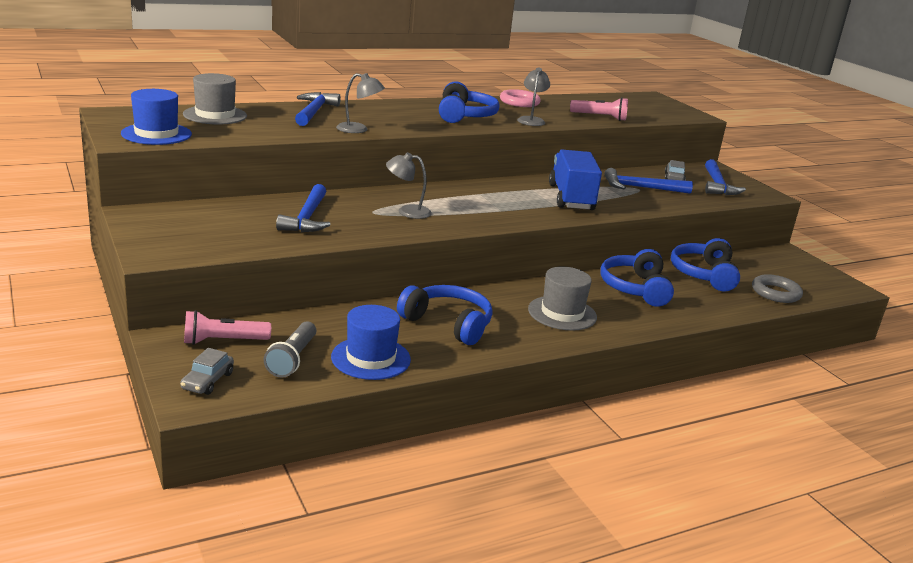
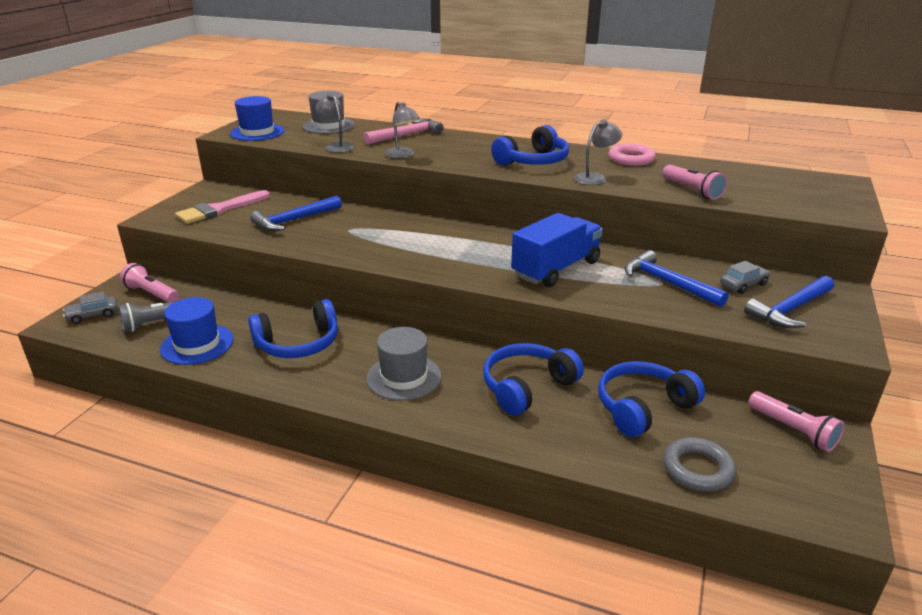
camera: 50 degrees right, 5 degrees up
blue hammer [295,92,341,126] -> pink hammer [363,119,444,145]
grey lamp [386,152,432,219] -> grey lamp moved to [316,93,354,153]
blue headphones [397,285,493,345] -> blue headphones turned 75 degrees clockwise [248,299,338,358]
none -> pink brush [175,190,270,224]
none -> pink flashlight [748,391,845,452]

